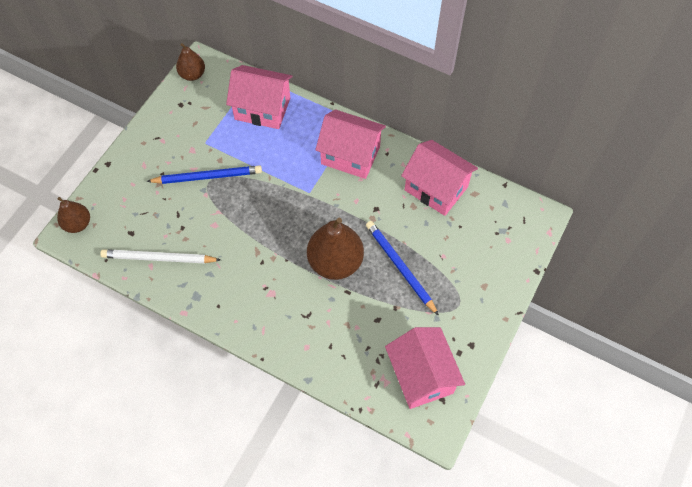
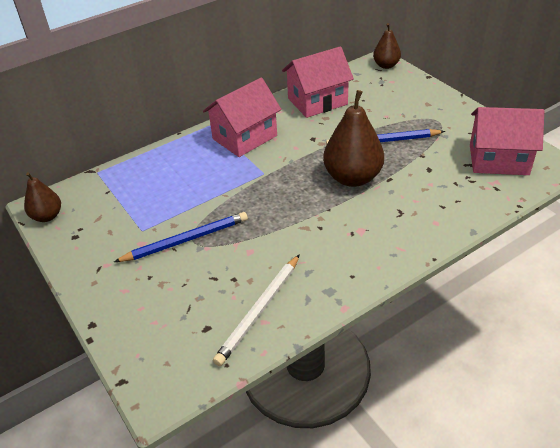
camera: 60 degrees left, 20 degrees down
brown pear [57,197,90,233] -> brown pear moved to [373,23,401,69]
blue pencil [146,165,262,184] -> blue pencil turned 45 degrees clockwise [114,212,248,262]
pink house [226,65,293,129] -> none

